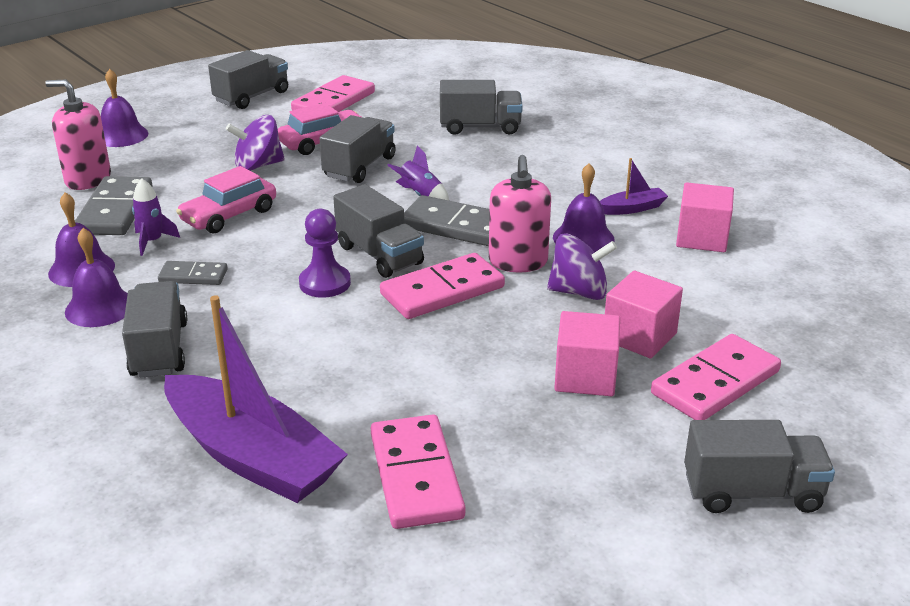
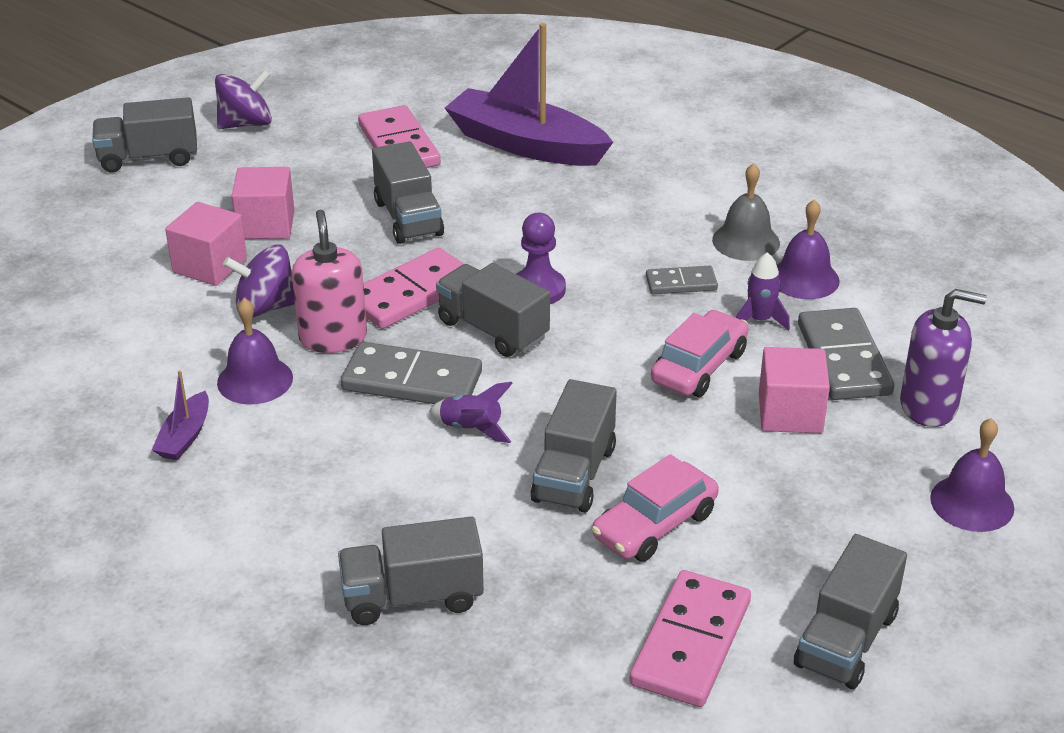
camera: 170 degrees right, 5 degrees up
pink soap dispenser [45,79,111,190] -> purple soap dispenser [900,289,987,427]
purple bell [65,228,128,327] -> grey bell [712,163,780,261]
grey truck [122,281,187,378] -> grey truck moved to [372,141,444,244]
purple spinning top [226,115,285,171] -> purple spinning top moved to [215,70,272,129]
purple boat [600,158,668,215] -> purple boat turned 45 degrees counterclockwise [152,370,209,461]
pink domino [651,334,781,420] -> none
pink cube [676,182,734,252] -> pink cube moved to [759,347,830,433]

